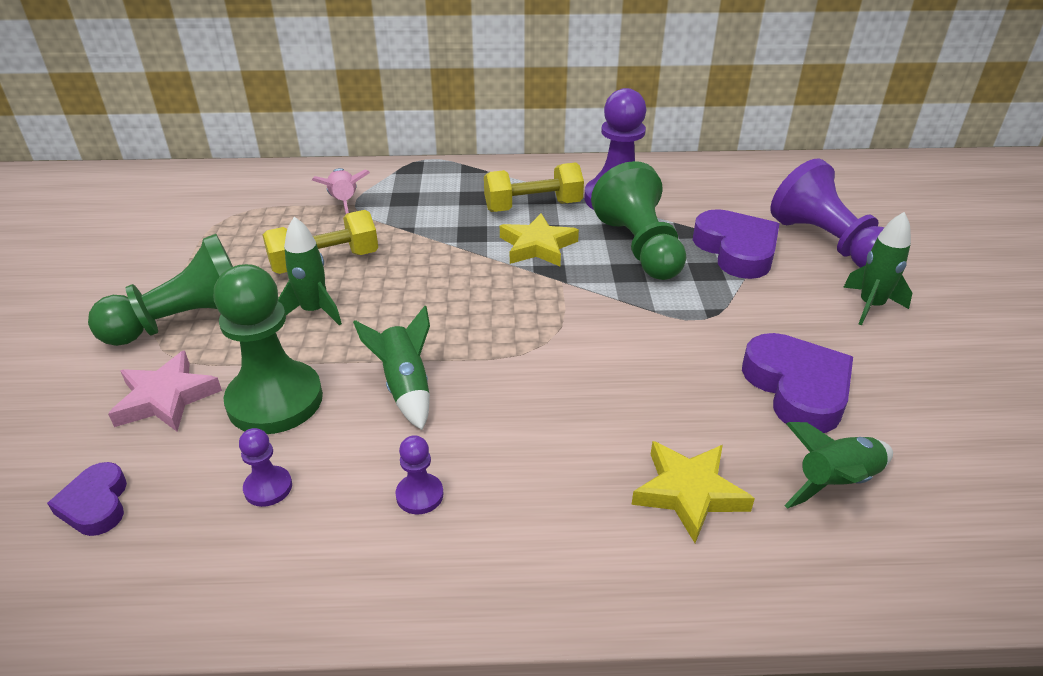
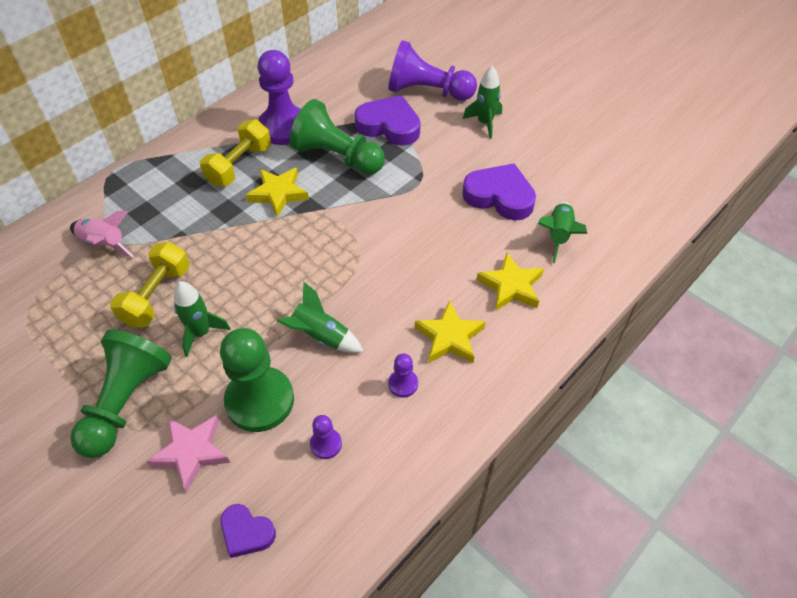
camera: 45 degrees left, 15 degrees up
none -> yellow star [415,300,486,363]

